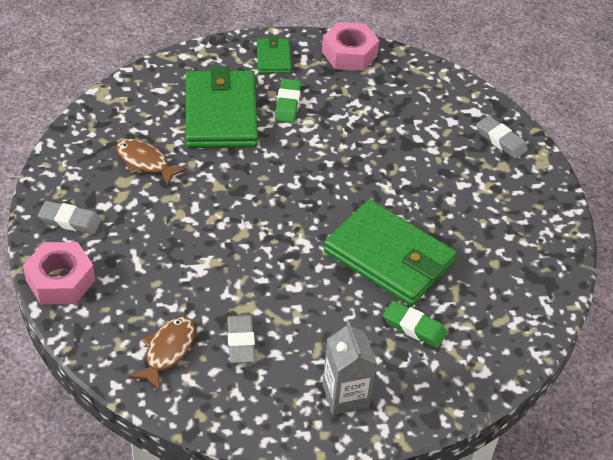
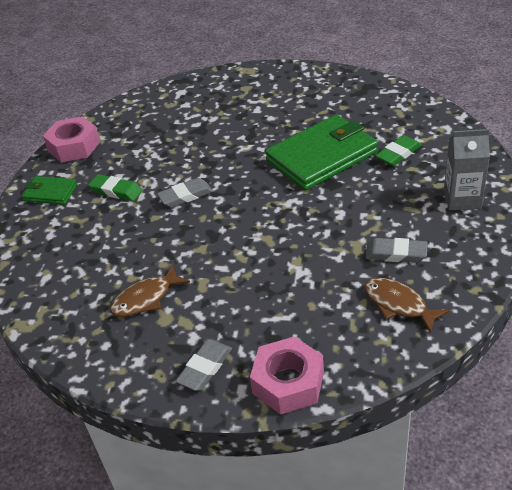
camera: 65 degrees left, 5 degrees down
green wallet [186,66,258,148] -> none
grey eraser [477,116,528,159] -> grey eraser moved to [157,178,213,208]

